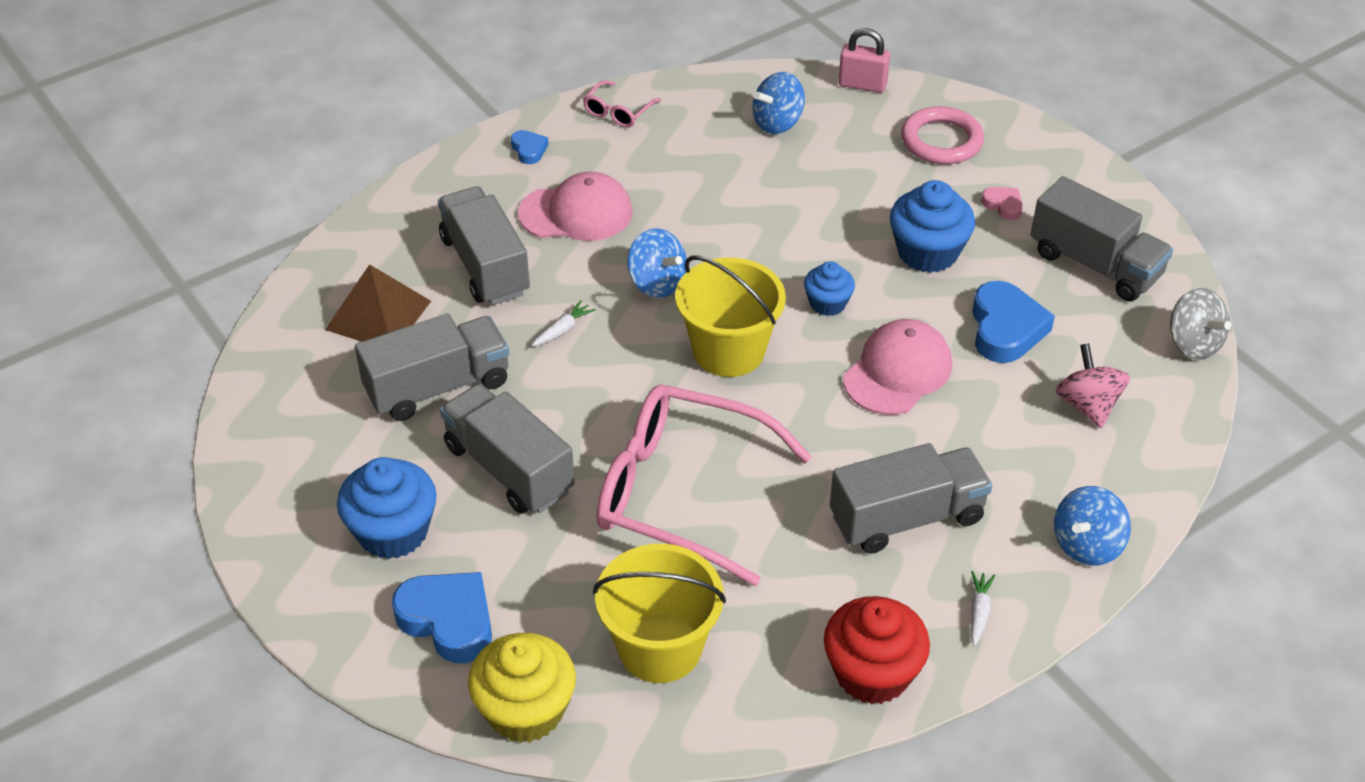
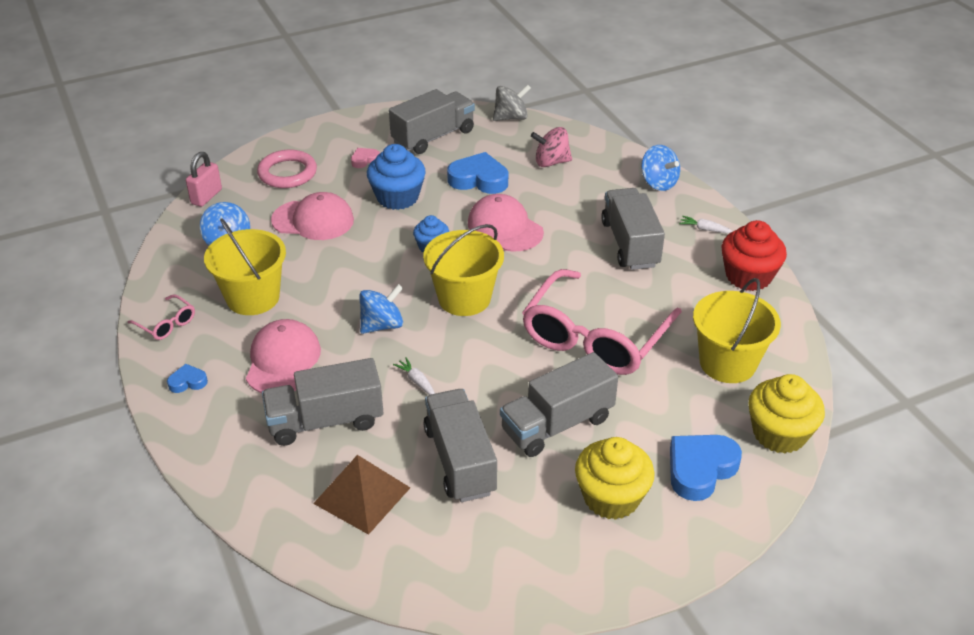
camera: 80 degrees left, 5 degrees down
blue cupcake [337,457,437,559] -> yellow cupcake [575,437,655,520]
none -> yellow bucket [204,218,286,315]
none -> pink cap [271,192,354,240]

